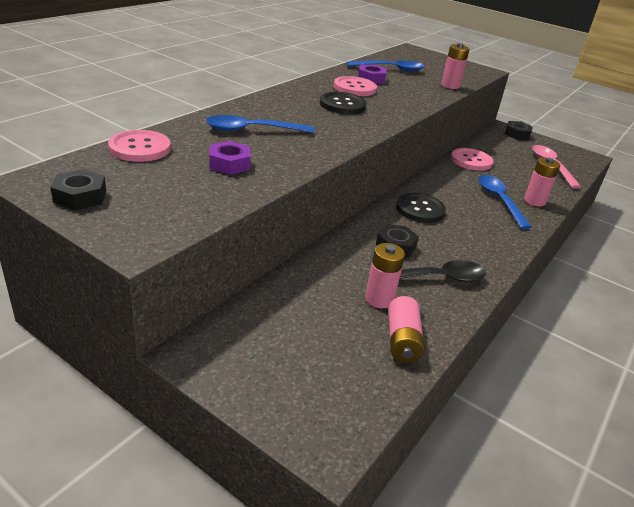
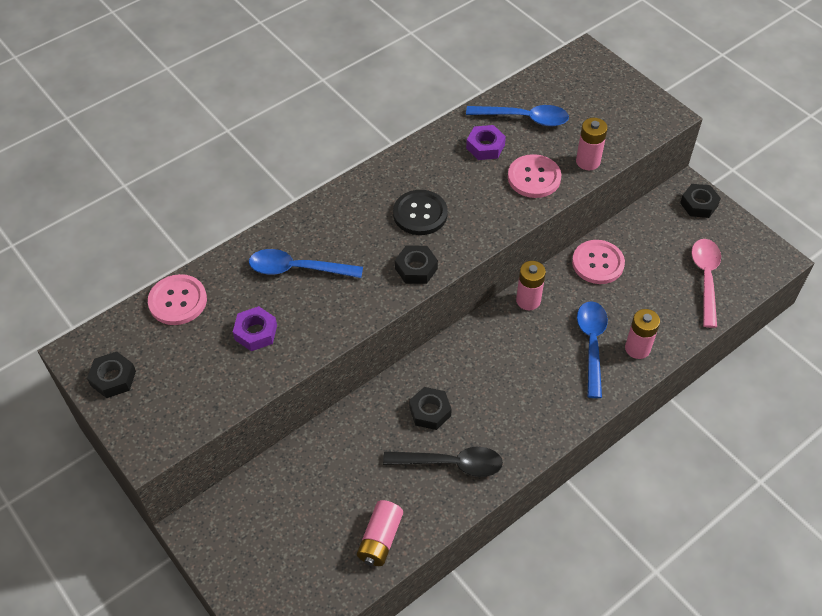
camera: 20 degrees right, 20 degrees up
pink button [334,76,377,96] -> pink button moved to [508,154,561,198]
pink battery [365,243,405,308] -> pink battery moved to [516,261,546,310]
black button [396,193,446,223] -> none
none -> black nut [395,246,438,284]

